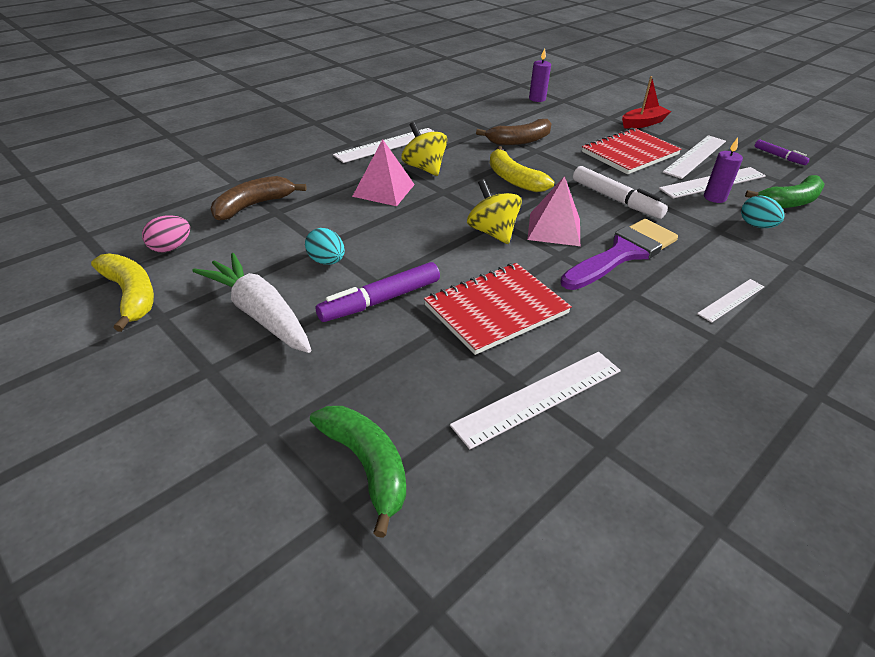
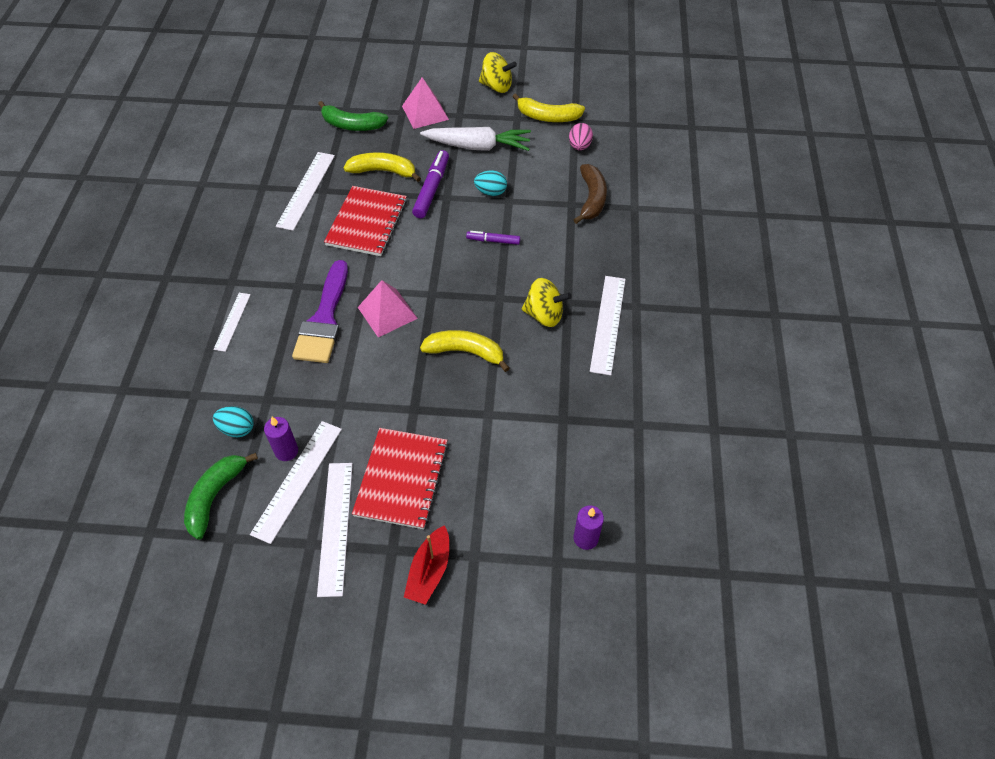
camera: 140 degrees right, 15 degrees up
pink pyramid [352,139,415,206] -> pink pyramid moved to [402,77,449,129]
yellow spinning top [467,180,522,244] -> yellow spinning top moved to [479,52,517,93]
brown banana [476,119,552,145] -> none
white marker [573,166,668,219] -> none
purple marker [754,139,809,165] -> purple marker moved to [466,231,520,245]
none -> yellow banana [344,152,421,182]

